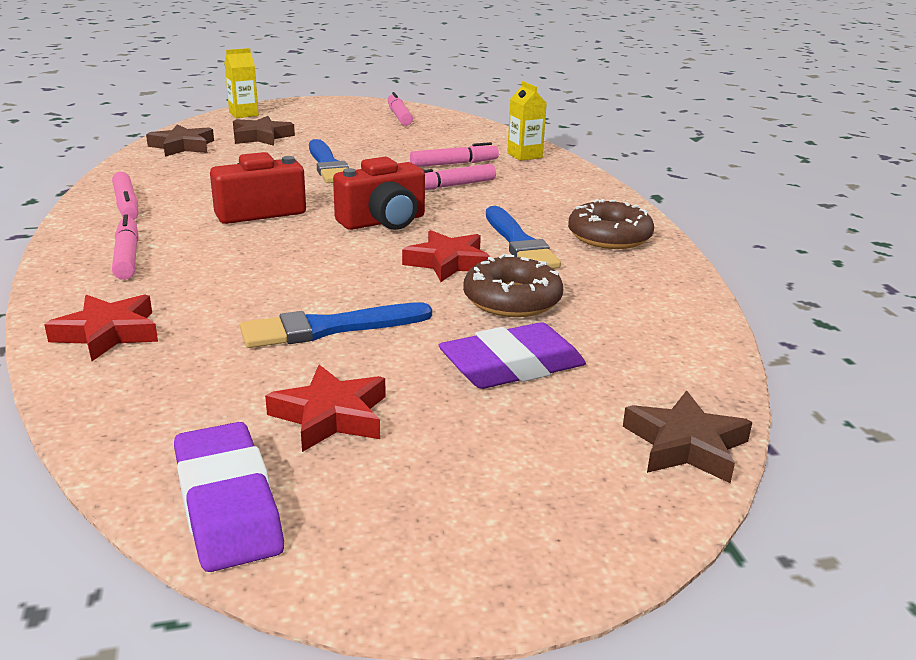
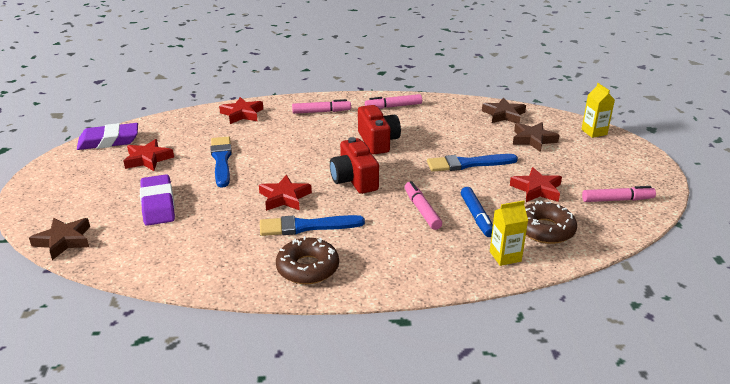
camera: 100 degrees right, 5 degrees up
pink marker [410,142,499,167] -> blue marker [461,187,493,237]
brown donut [463,254,563,317] -> brown donut moved to [525,201,577,244]
none -> red star [510,167,562,202]

